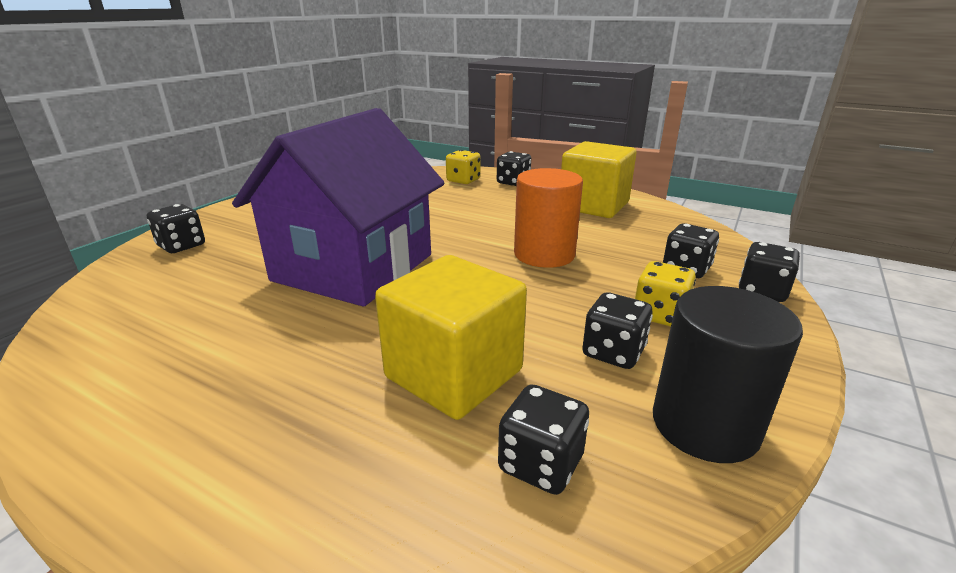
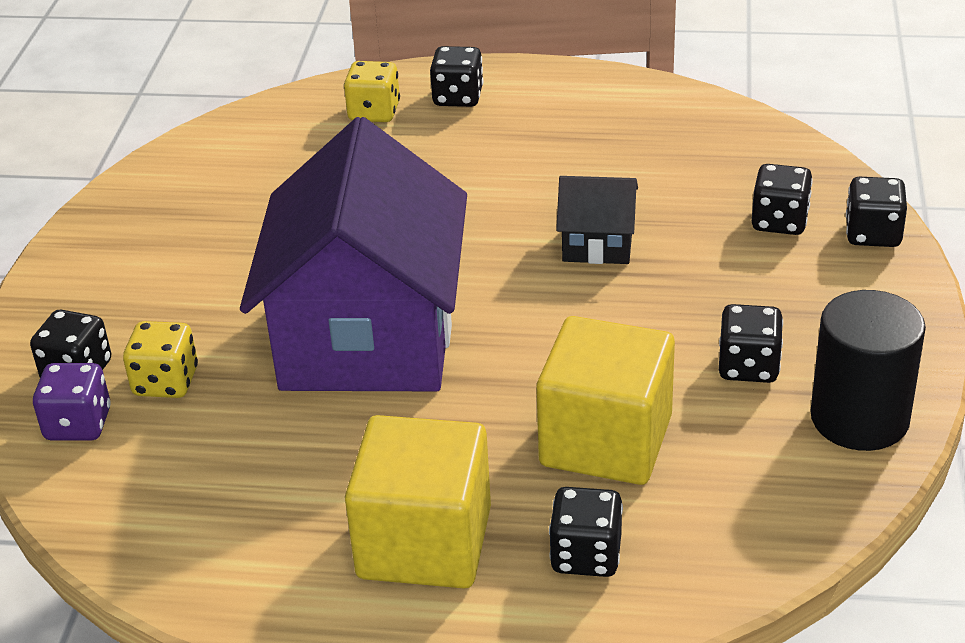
camera: 20 degrees left, 10 degrees up
black dice [498,384,589,495] -> black dice moved to [549,487,623,577]
orange cylinder [514,168,583,268] -> black house [556,176,638,264]
yellow cube [561,141,637,218] -> yellow cube moved to [345,415,491,588]
yellow dice [635,261,696,327] -> yellow dice moved to [123,321,198,398]
none -> purple dice [33,363,111,441]

